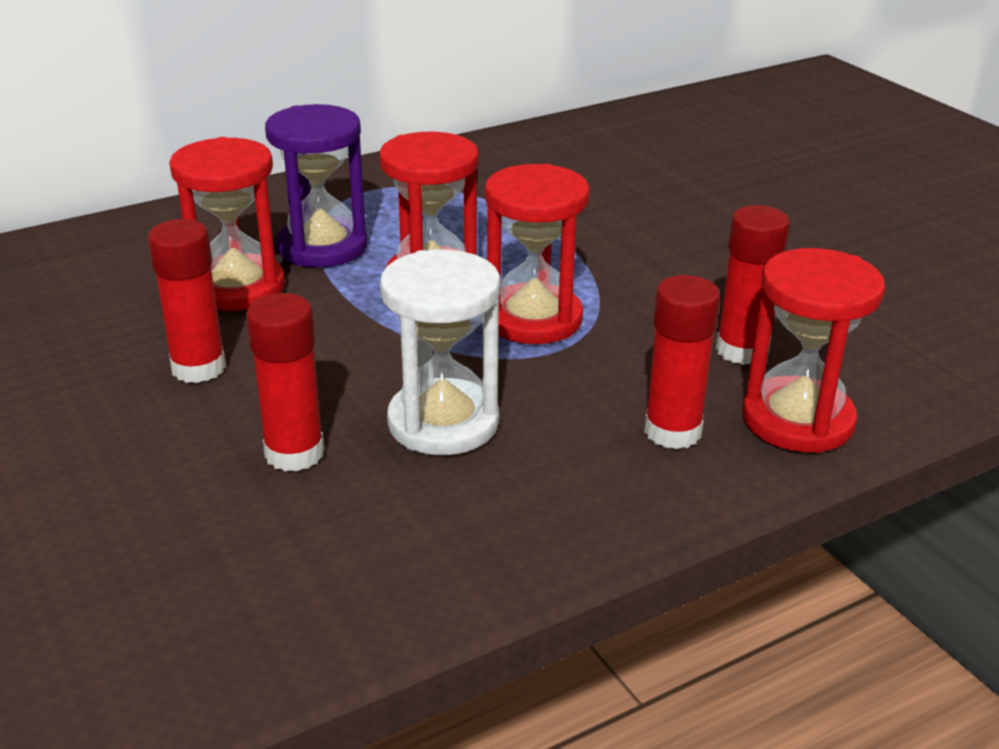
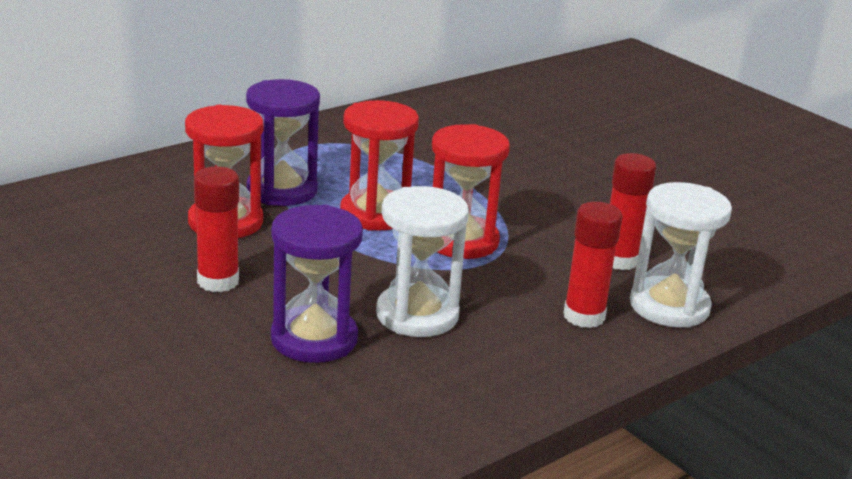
camera: 10 degrees left, 5 degrees down
red glue stick [246,293,324,472] -> purple hourglass [271,205,363,363]
red hourglass [743,248,885,453] -> white hourglass [630,182,732,328]

